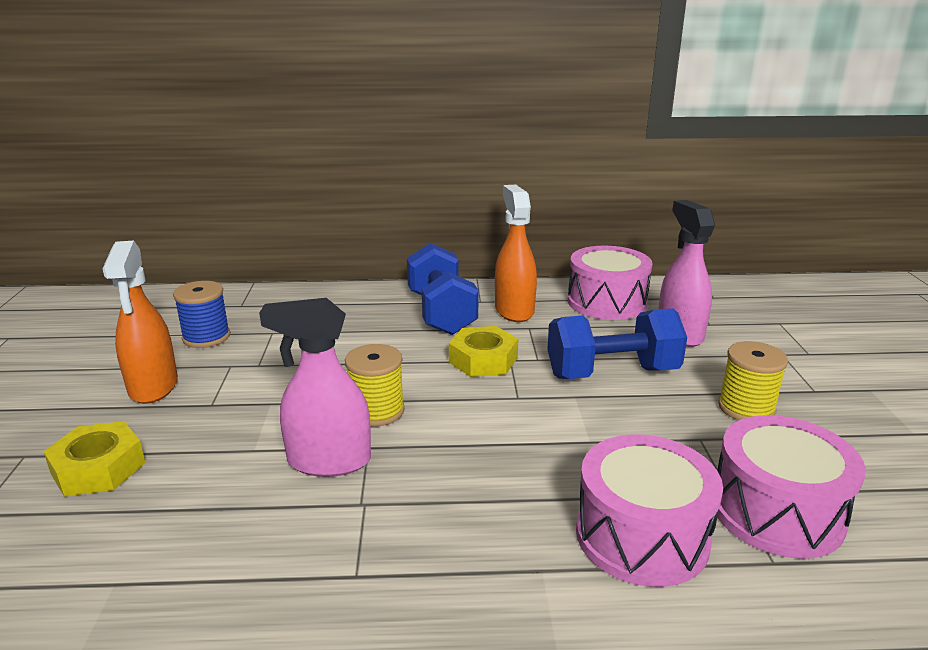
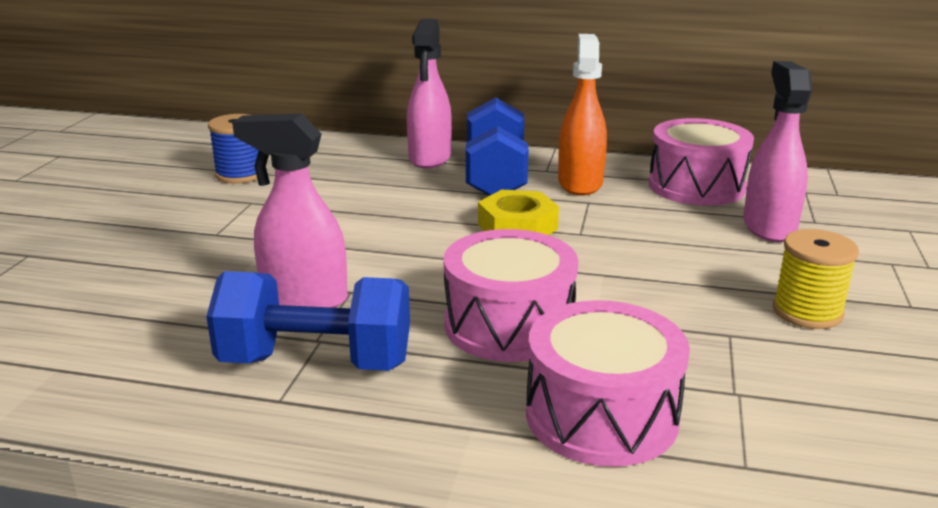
camera: 15 degrees right, 0 degrees up
yellow nut [43,421,146,497] -> none
orange spray bottle [102,241,178,404] -> none
yellow spool [345,344,405,427] -> none
blue dumbbell [547,308,687,379] -> blue dumbbell moved to [206,271,410,371]
pink drum [717,415,866,559] -> pink drum moved to [444,229,578,362]
none -> pink spray bottle [407,19,452,169]

